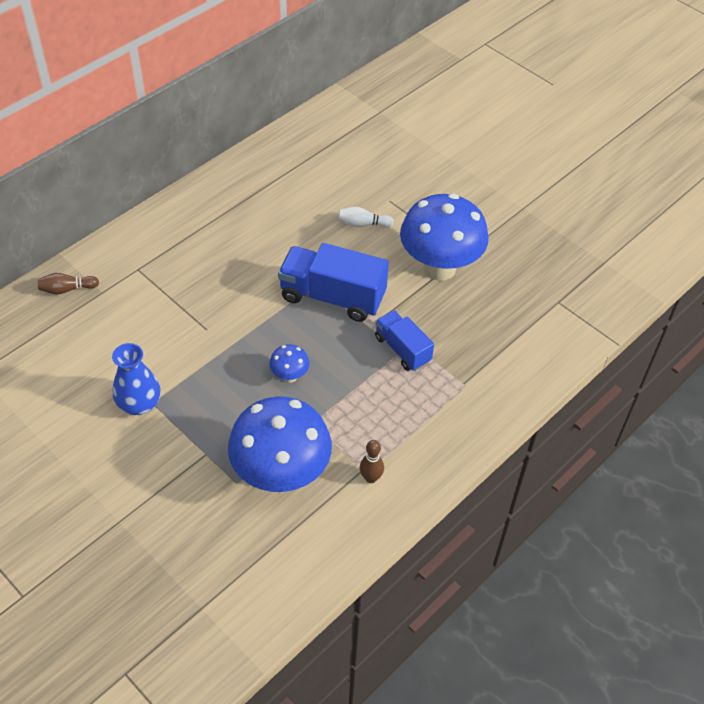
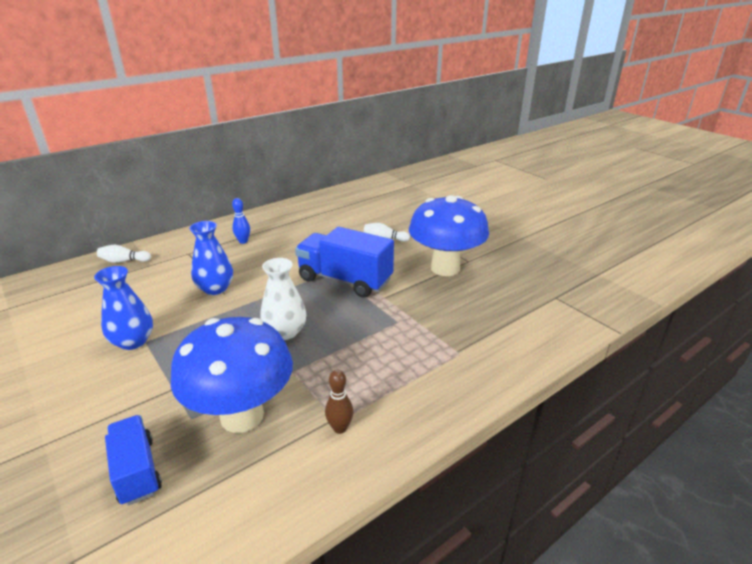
camera: 10 degrees right, 20 degrees down
brown bowling pin [38,273,99,294] -> white bowling pin [97,245,151,263]
blue mushroom [269,344,310,383] -> white vase [260,258,306,340]
blue truck [375,310,434,371] -> blue truck moved to [105,415,162,506]
none -> blue vase [189,221,233,295]
none -> blue bowling pin [232,198,250,244]

